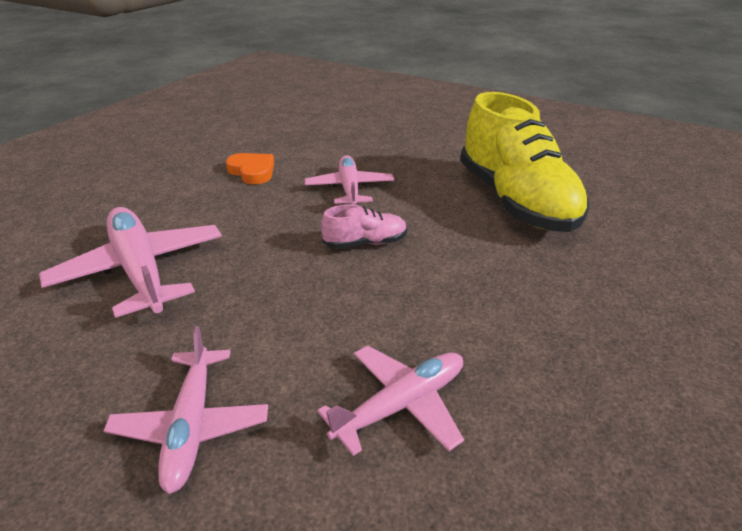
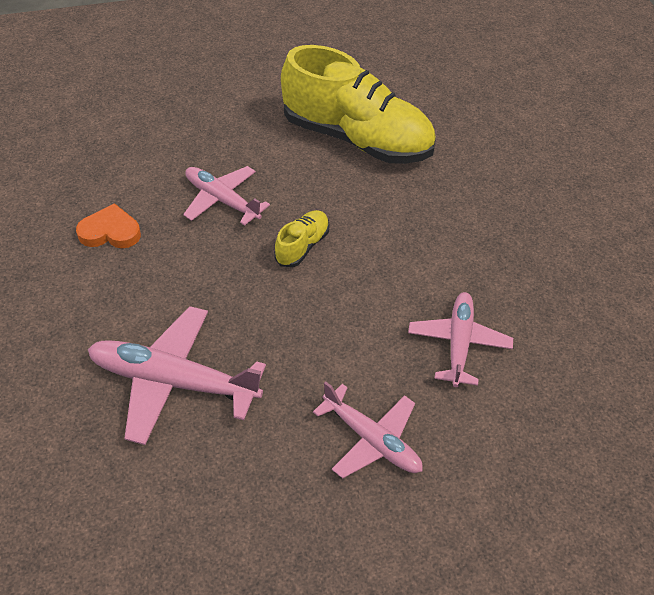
camera: 45 degrees left, 15 degrees up
pink shoe [321,204,407,249] -> yellow shoe [274,210,330,267]

